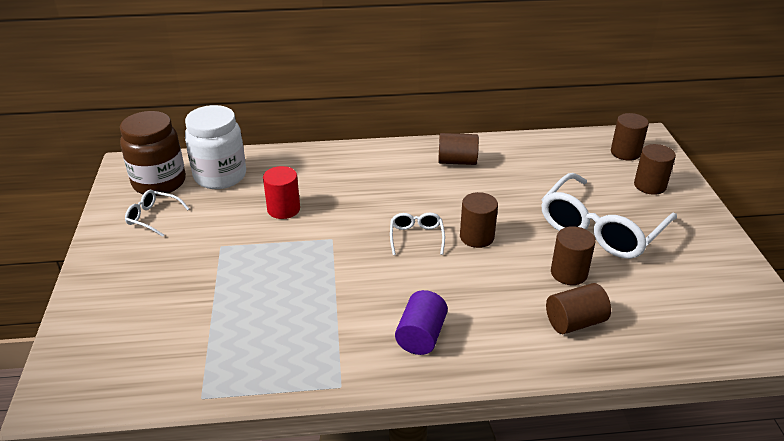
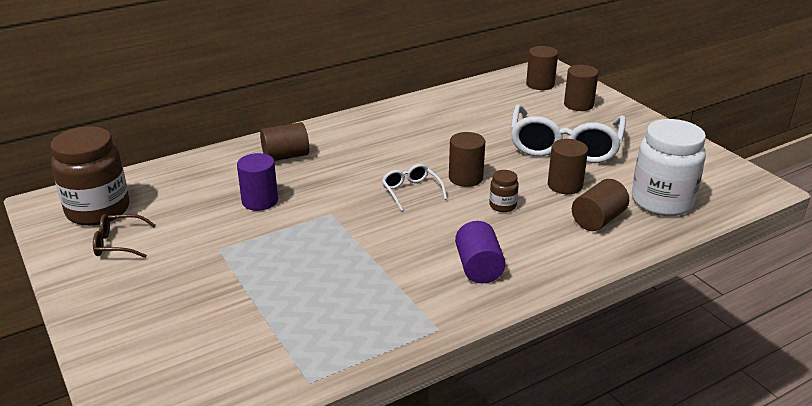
camera: 25 degrees left, 5 degrees down
white glasses [125,190,189,237] -> brown glasses [93,214,156,258]
white jar [185,105,246,189] -> white jar moved to [632,119,706,216]
red cylinder [263,166,300,219] -> purple cylinder [237,153,278,211]
brown cylinder [438,133,479,165] -> brown cylinder moved to [260,122,309,161]
none -> brown jar [489,170,519,212]

